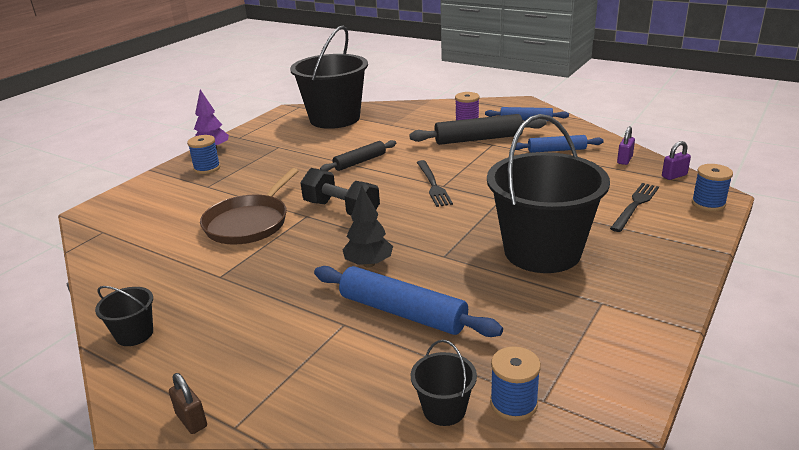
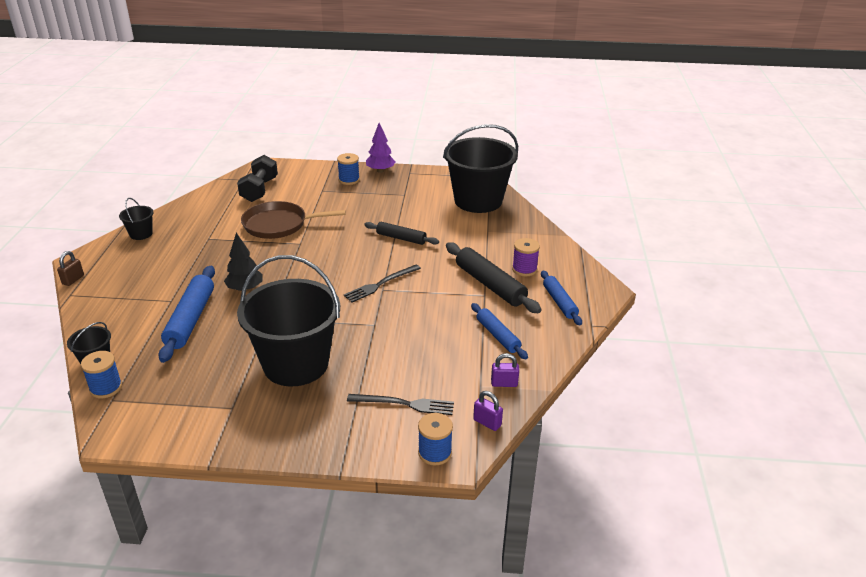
camera: 60 degrees right, 5 degrees up
black dumbbell [300,168,380,215] -> black dumbbell moved to [237,155,278,202]

